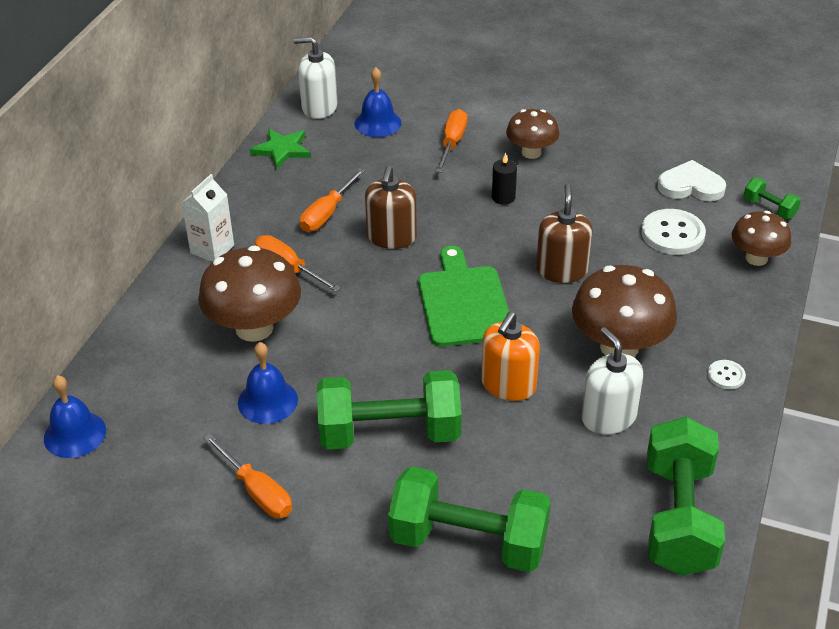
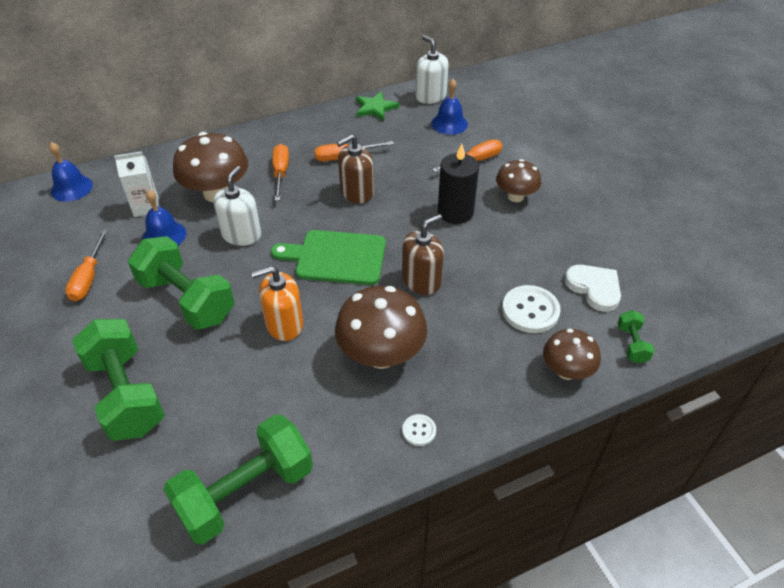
camera: 45 degrees right, 5 degrees up
white carton [182,174,234,262] -> white carton moved to [114,151,159,217]
green cutting board [418,246,509,347] -> green cutting board turned 120 degrees counterclockwise [271,230,386,285]
black candle [492,153,517,205] -> black candle [438,143,479,224], size x1.85
white soap dispenser [581,327,643,434] -> white soap dispenser moved to [213,166,261,246]

